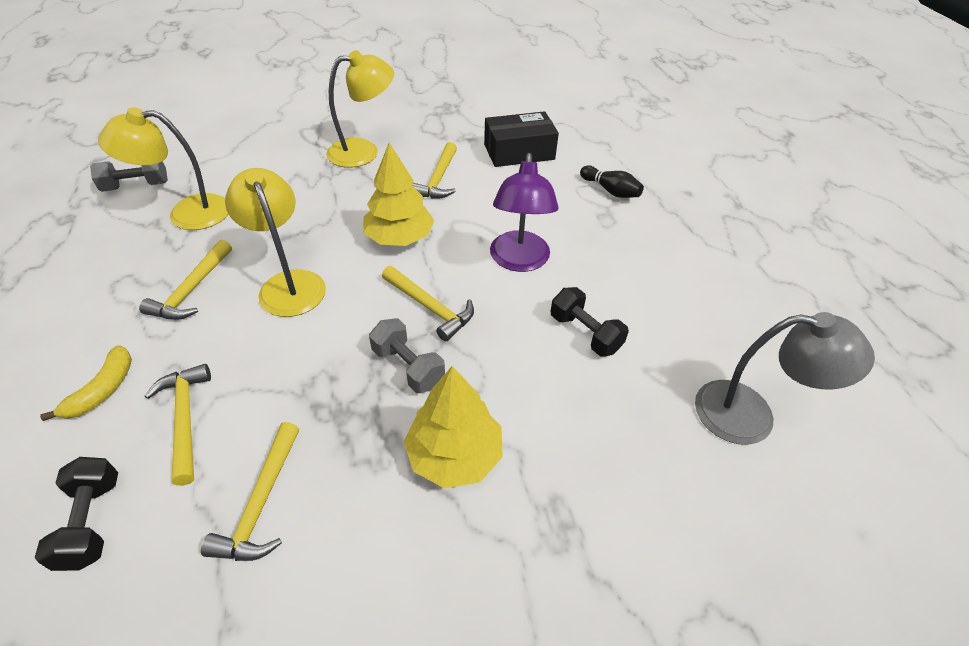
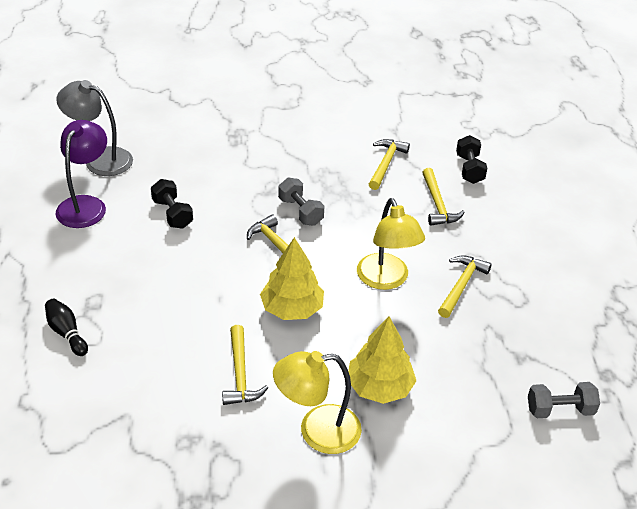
camera: 170 degrees left, 5 degrees down
yellow banana [40,345,132,421] -> none
yellow lamp [98,107,228,230] -> none
yellow tree [403,366,503,488] -> yellow tree moved to [348,316,416,404]
yellow hammer [412,142,457,199] -> yellow hammer turned 150 degrees clockwise [222,325,268,405]
black box [484,111,559,167] -> none
purple lamp [490,153,559,272] -> purple lamp moved to [56,120,107,228]

